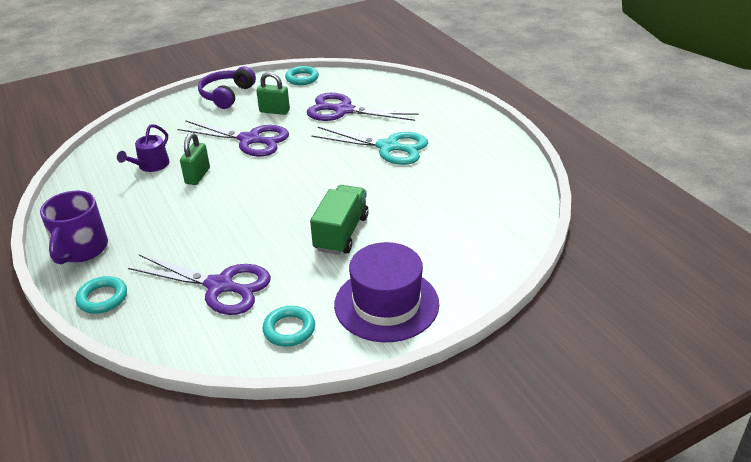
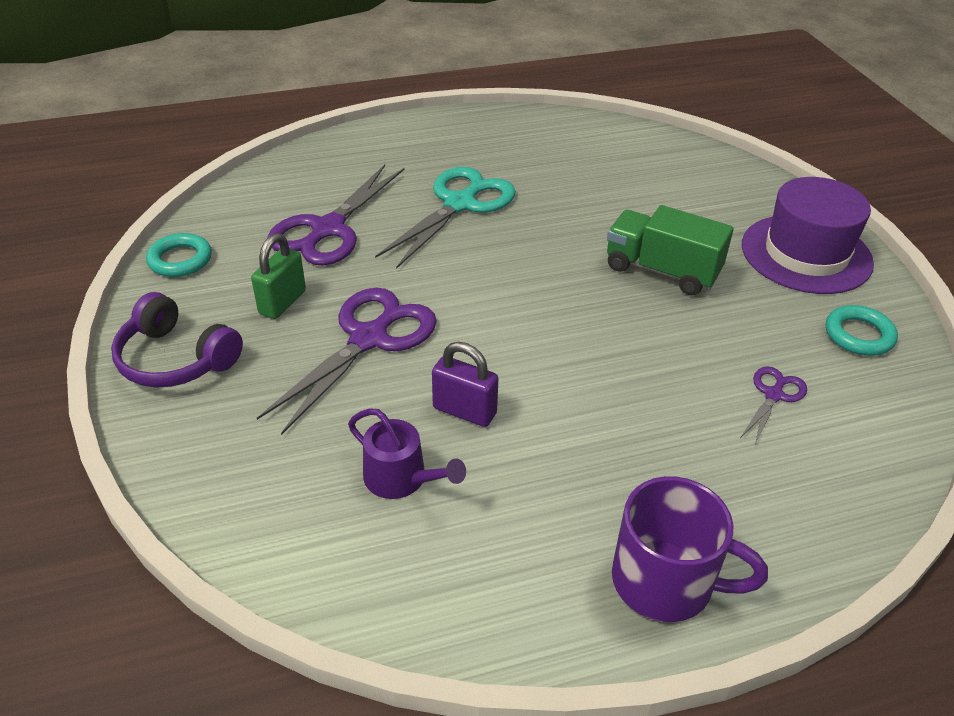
camera: 80 degrees left, 5 degrees up
turquoise ring [76,276,127,314] -> none
purple scissors [128,255,271,315] -> purple scissors [740,366,807,445], size x0.49
green padlock [180,133,210,185] -> purple padlock [432,342,499,427]

